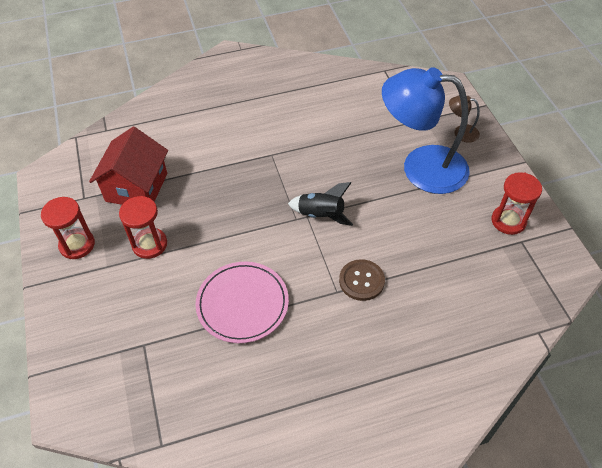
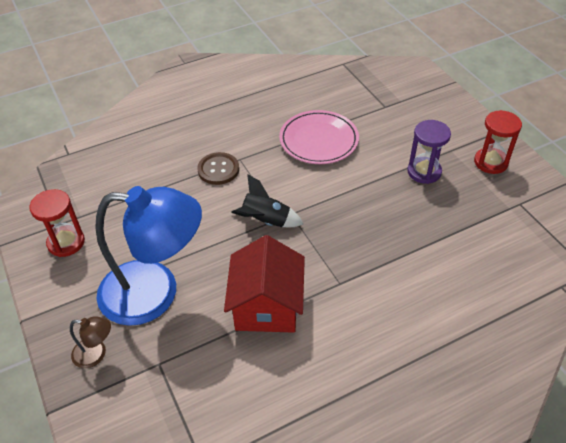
camera: 170 degrees right, 5 degrees down
red house [89,127,168,205] -> red house moved to [224,235,305,333]
red hourglass [119,196,167,259] -> purple hourglass [407,120,451,184]

